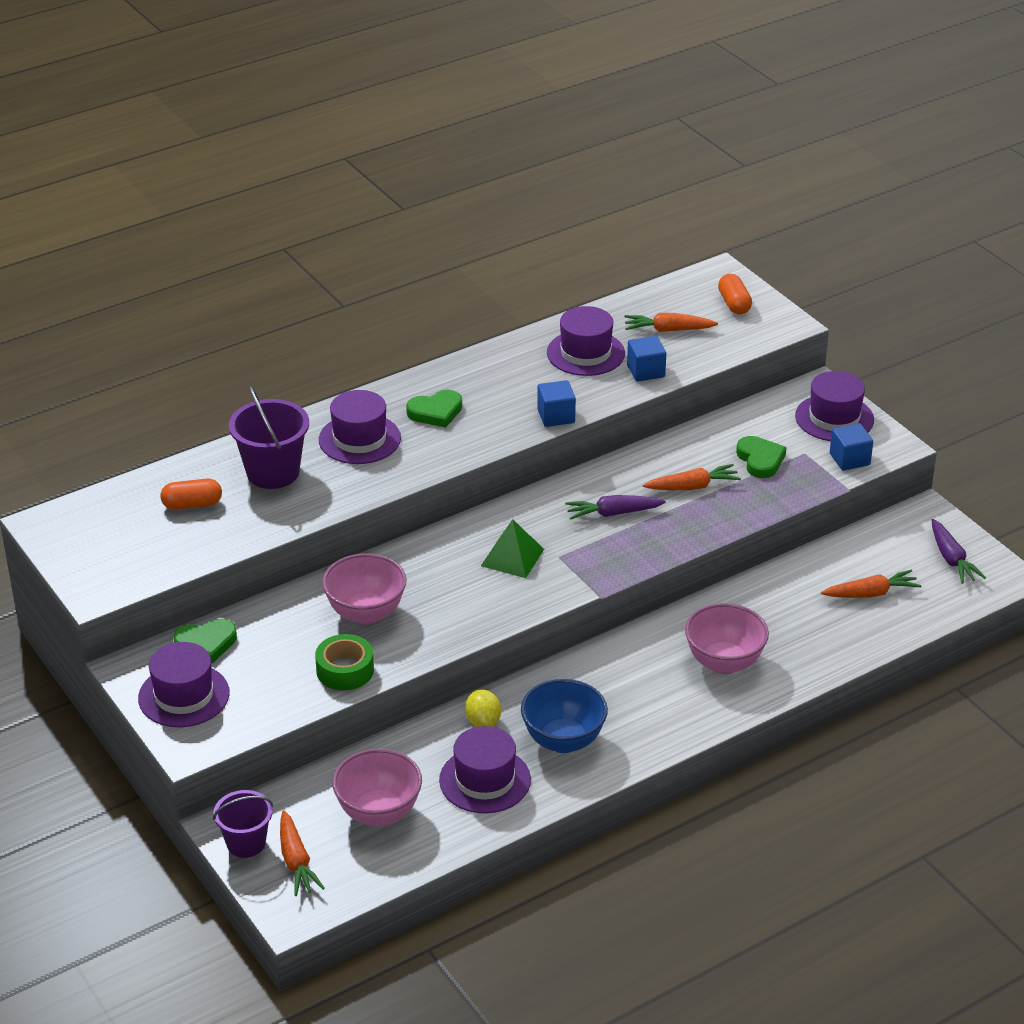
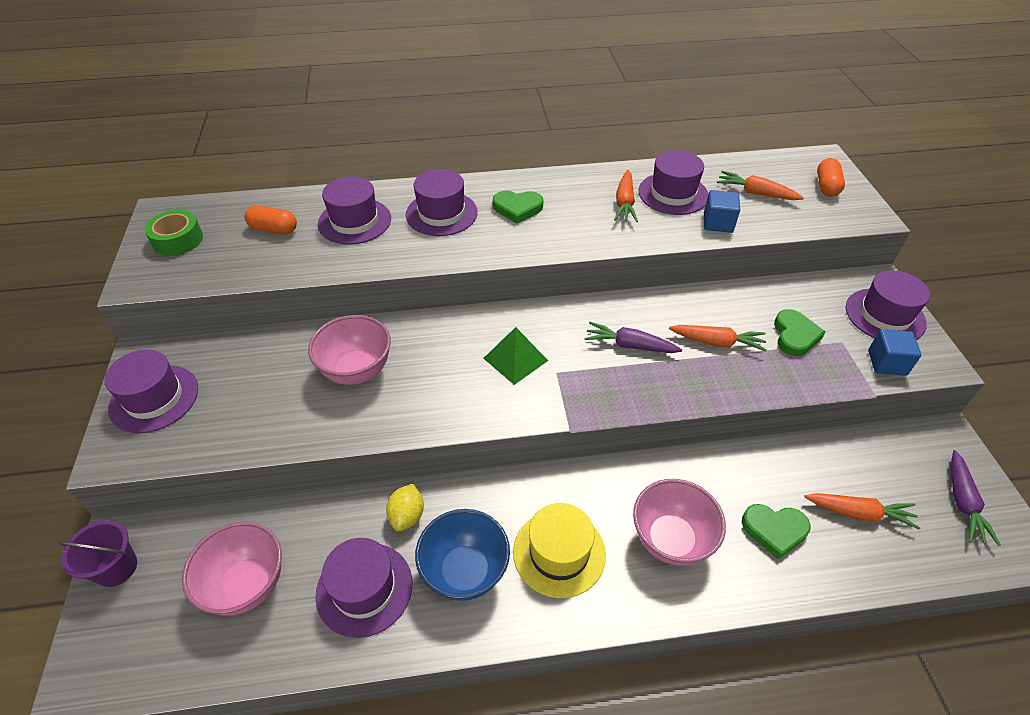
camera: 25 degrees right, 10 degrees up
green heart [174,619,237,663] -> green heart moved to [742,504,811,559]
purple bucket [229,385,309,489] -> purple hat [318,176,391,245]
orange carrot [280,810,325,896] -> orange carrot moved to [614,170,638,222]
green tape [315,634,374,690] -> green tape moved to [144,210,203,256]
blue cube [537,380,576,427] -> none
none -> yellow hat [513,503,606,598]

